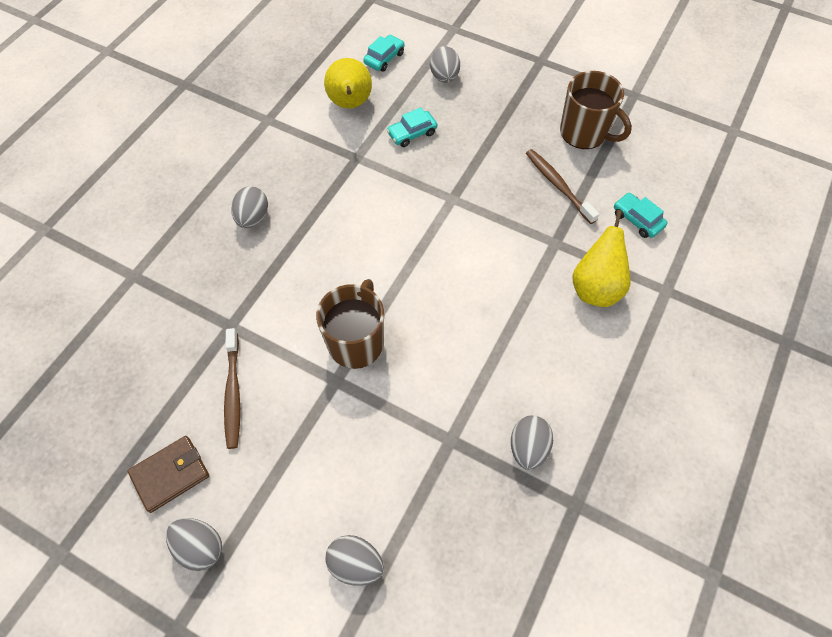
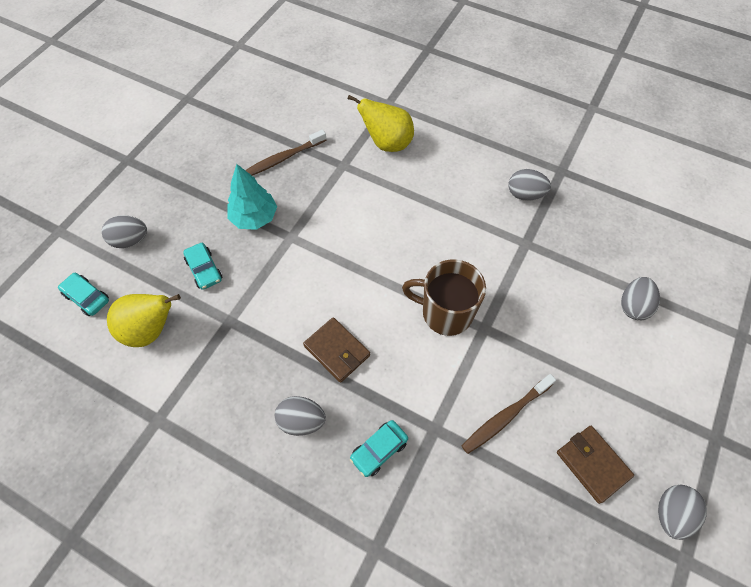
camera: 90 degrees left, 0 degrees up
grey egg [166,518,222,571] -> grey egg moved to [658,485,707,540]
brown toothbrush [224,328,240,449] -> brown toothbrush turned 150 degrees clockwise [462,374,556,454]
brown mug [560,71,632,149] -> none
turquoise car [614,193,668,238] -> turquoise car moved to [350,420,408,477]
none -> turquoise tree [227,164,277,230]
none -> brown wallet [303,317,370,383]

